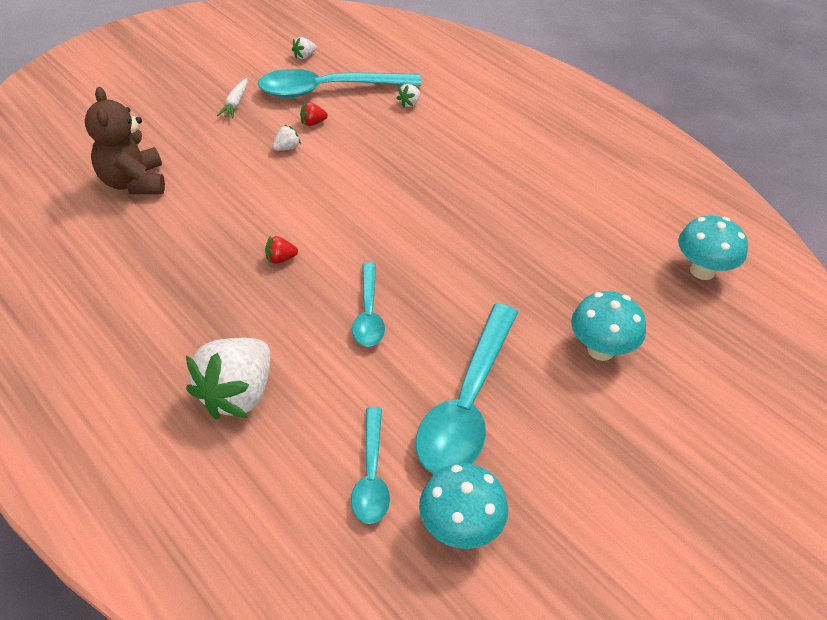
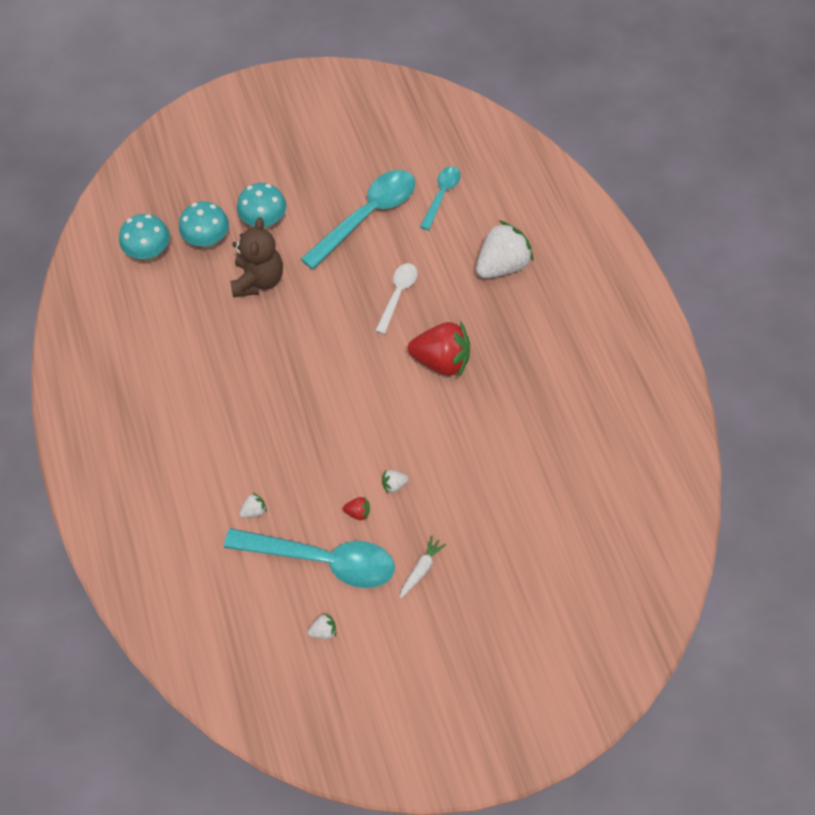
camera: 155 degrees left, 15 degrees up
brown teddy bear [85,87,165,194] -> brown teddy bear moved to [231,217,283,297]
red strawberry [265,236,298,264] -> red strawberry [408,320,470,378], size x2.45
turquoise spoon [352,262,385,347] -> white spoon [375,263,417,334]
turquoise mushroom [419,463,508,549] -> turquoise mushroom moved to [179,202,229,249]

